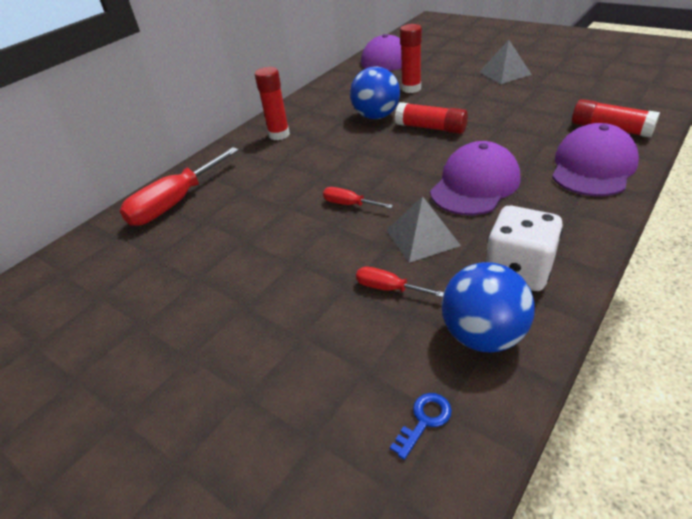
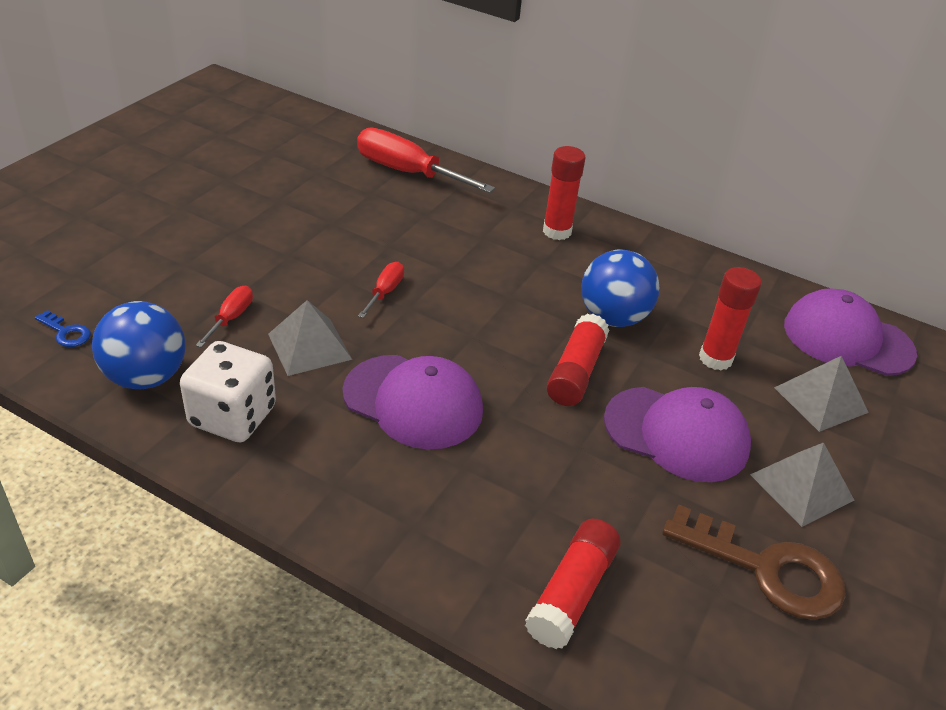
camera: 75 degrees right, 0 degrees up
purple cap [552,123,639,196] -> purple cap moved to [604,387,751,482]
none -> brown key [662,504,845,620]
none -> grey pyramid [774,356,869,432]

